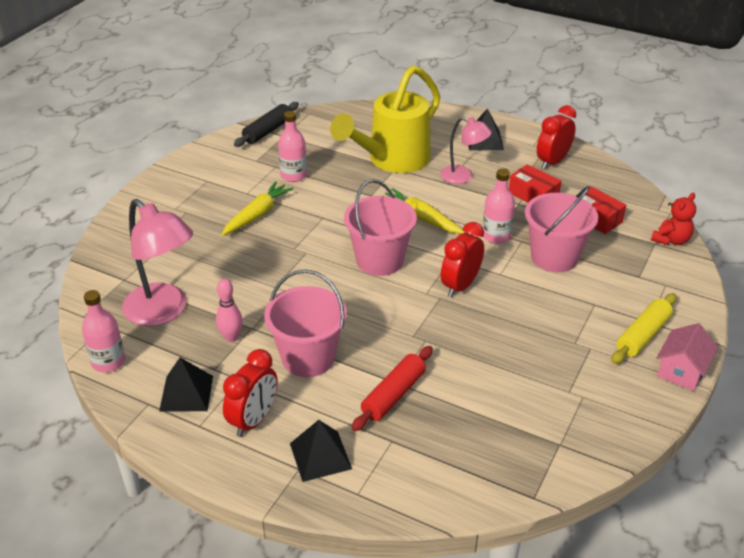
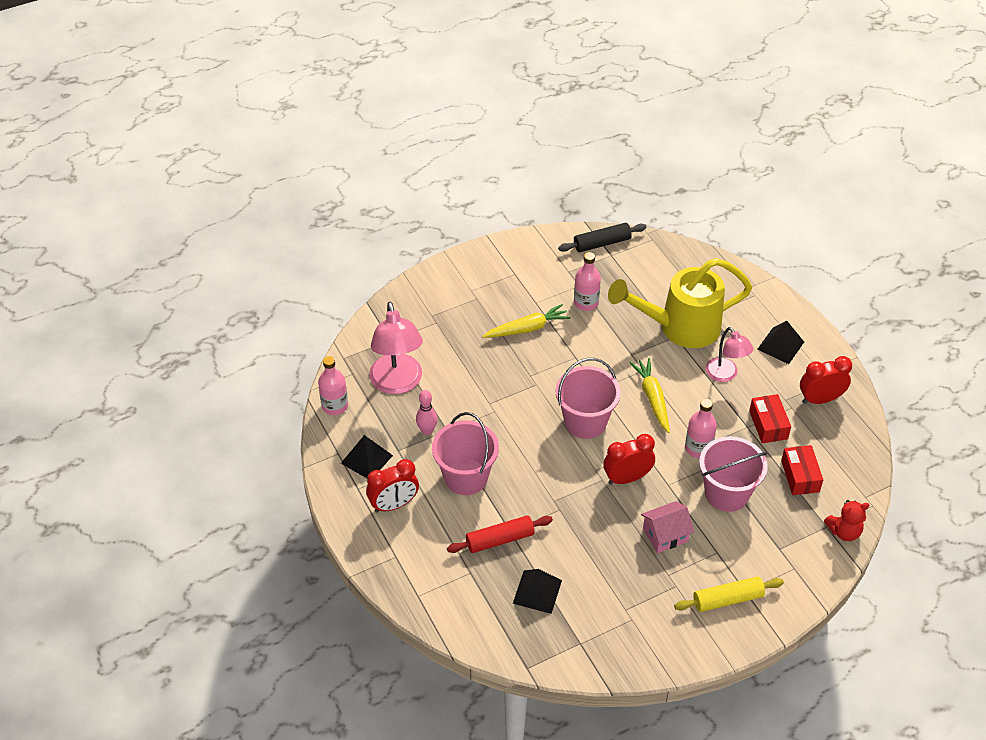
camera: 35 degrees right, 10 degrees up
black pyramid [290,420,352,482] -> black pyramid moved to [513,569,562,614]
pink house [657,323,718,391] -> pink house moved to [641,501,694,553]

